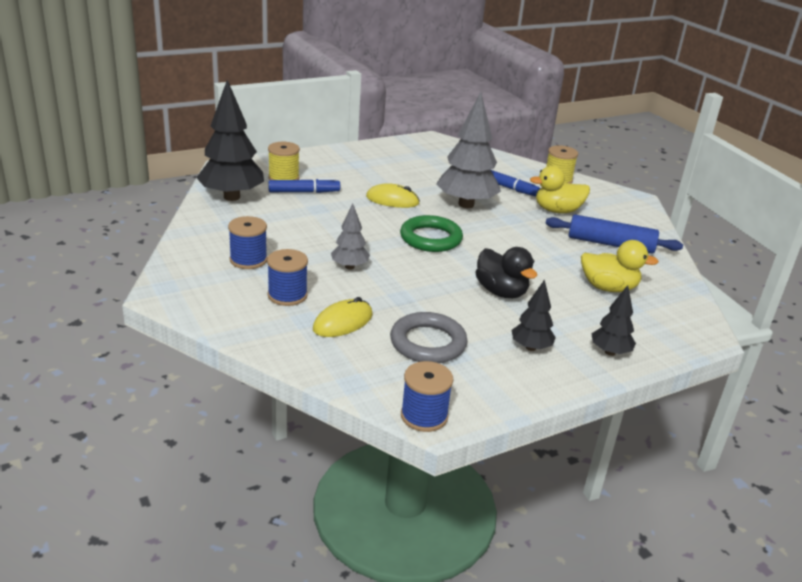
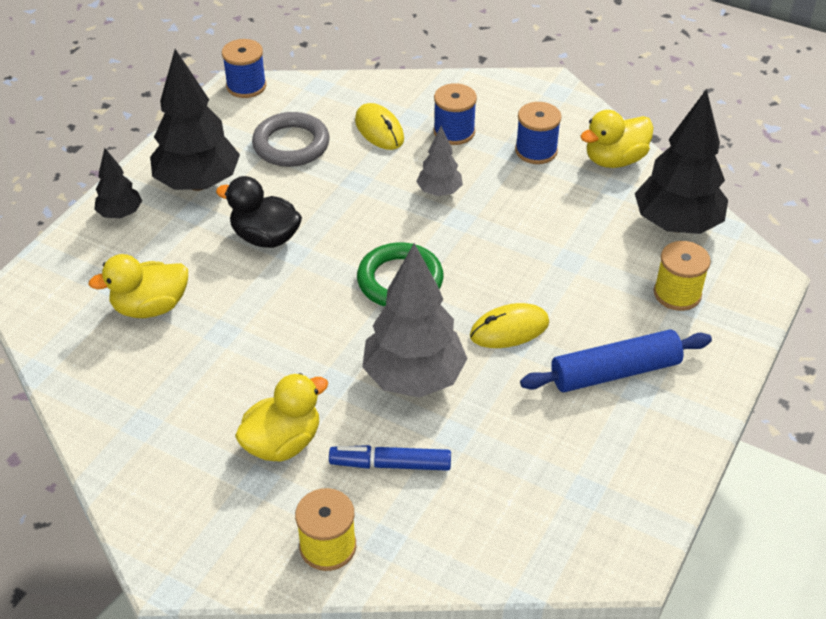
camera: 150 degrees right, 15 degrees up
blue marker [268,178,340,193] -> none
yellow mouse [313,297,373,337] -> yellow mouse turned 45 degrees counterclockwise [355,103,404,150]
black tree [512,279,556,351] -> black tree [150,49,240,191], size x1.93
blue rolling pin [545,214,683,253] -> blue rolling pin moved to [520,329,712,392]
none -> yellow duck [580,110,654,168]

